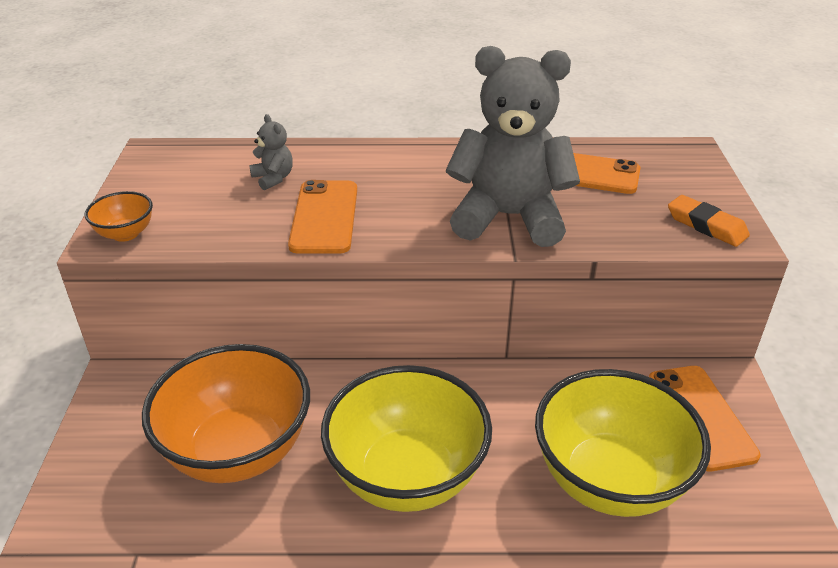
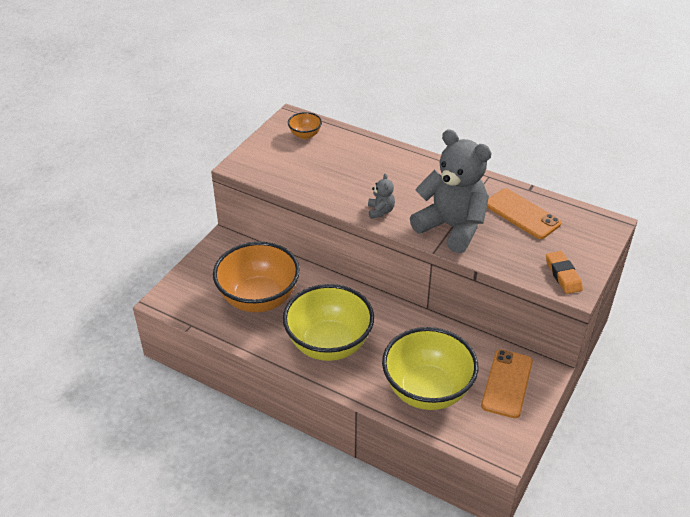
camera: 30 degrees right, 5 degrees up
orange bowl [85,191,153,242] -> orange bowl moved to [288,112,322,139]
grey teddy bear [249,114,293,190] -> grey teddy bear moved to [368,173,395,219]
orange phone [288,180,357,254] -> none

